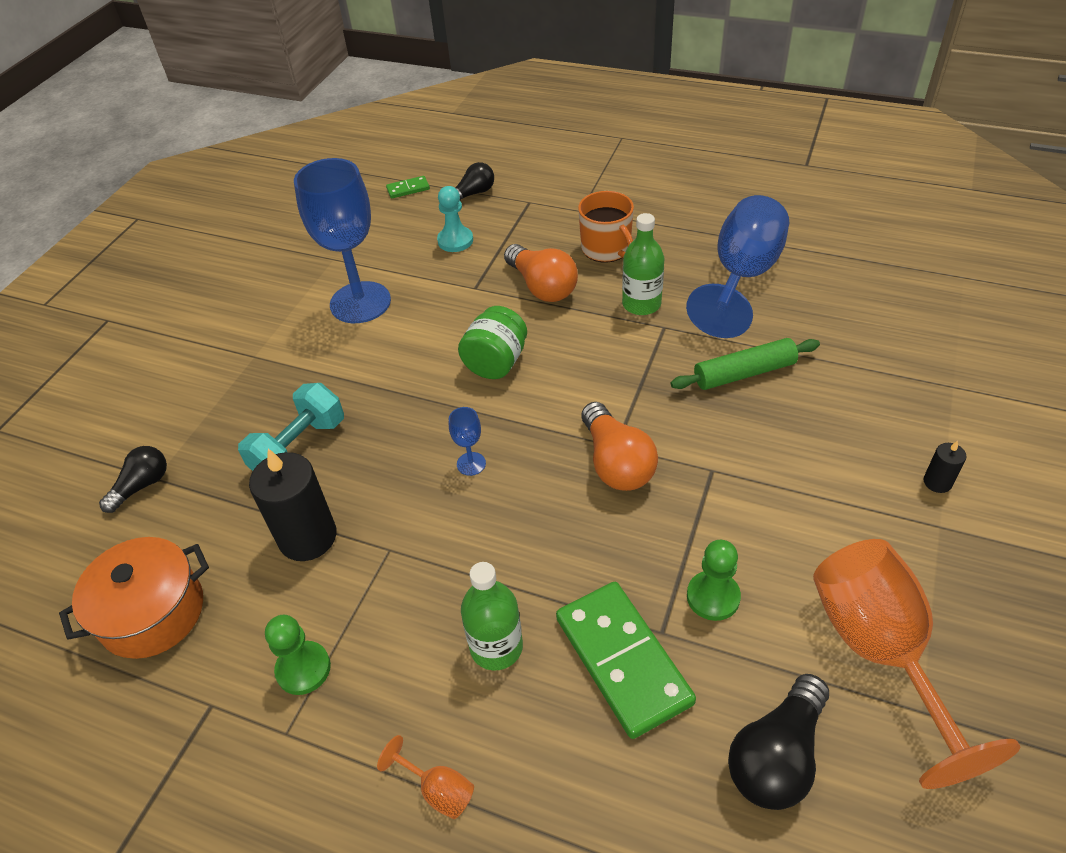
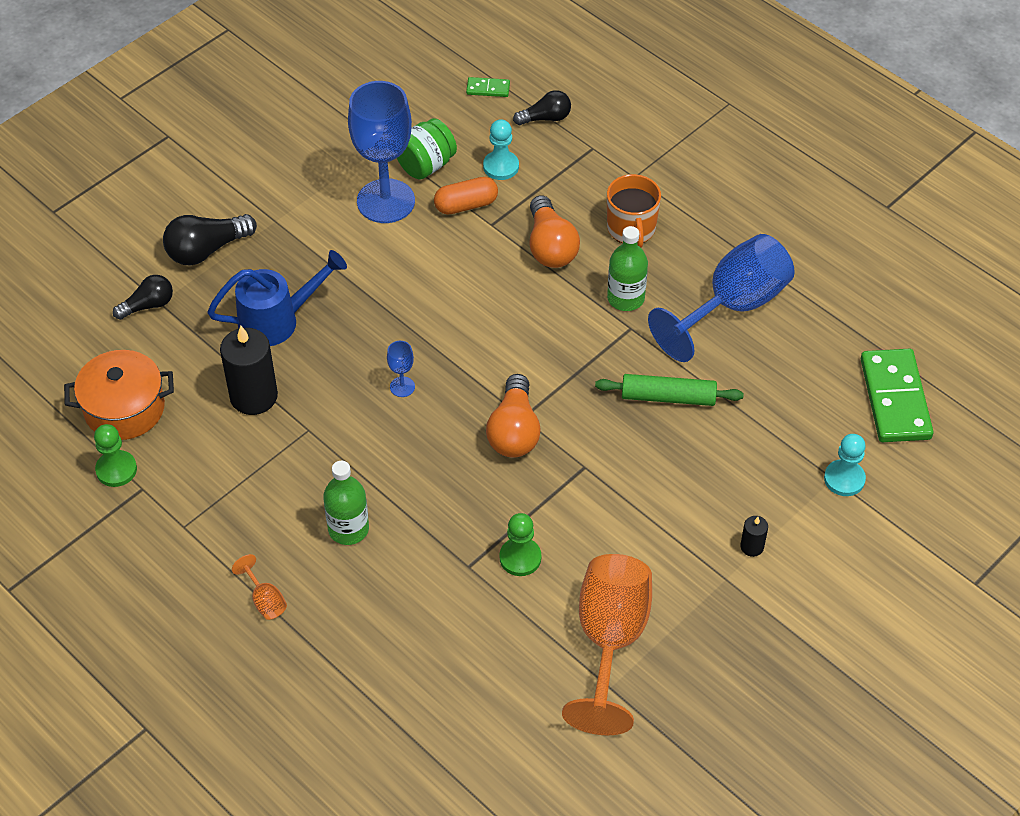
camera: 20 degrees right, 5 degrees up
turquoise dumbbell [238,383,344,471] -> blue watering can [207,250,347,346]
green pawn [265,615,331,695] -> green pawn moved to [94,424,137,487]
green jar [458,306,527,379] -> green jar moved to [397,118,457,179]
green domino [556,582,696,739] -> green domino moved to [861,349,933,442]
black light bulb [728,674,829,810] -> black light bulb moved to [163,214,257,266]
none -> orange capsule [434,177,498,215]
none -> turquoise pawn [824,434,866,496]

